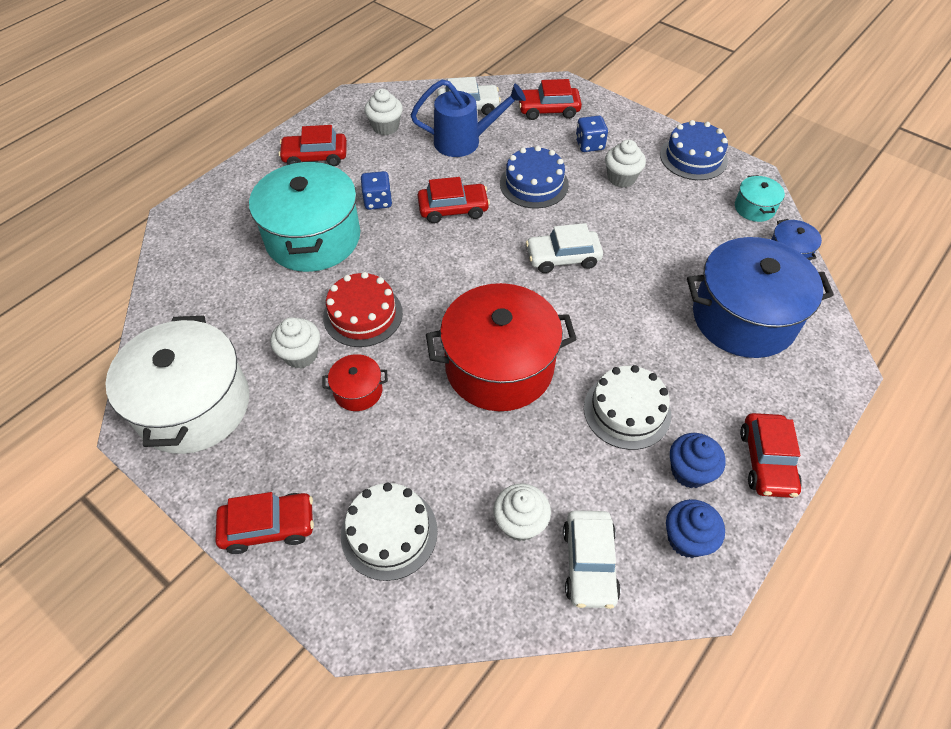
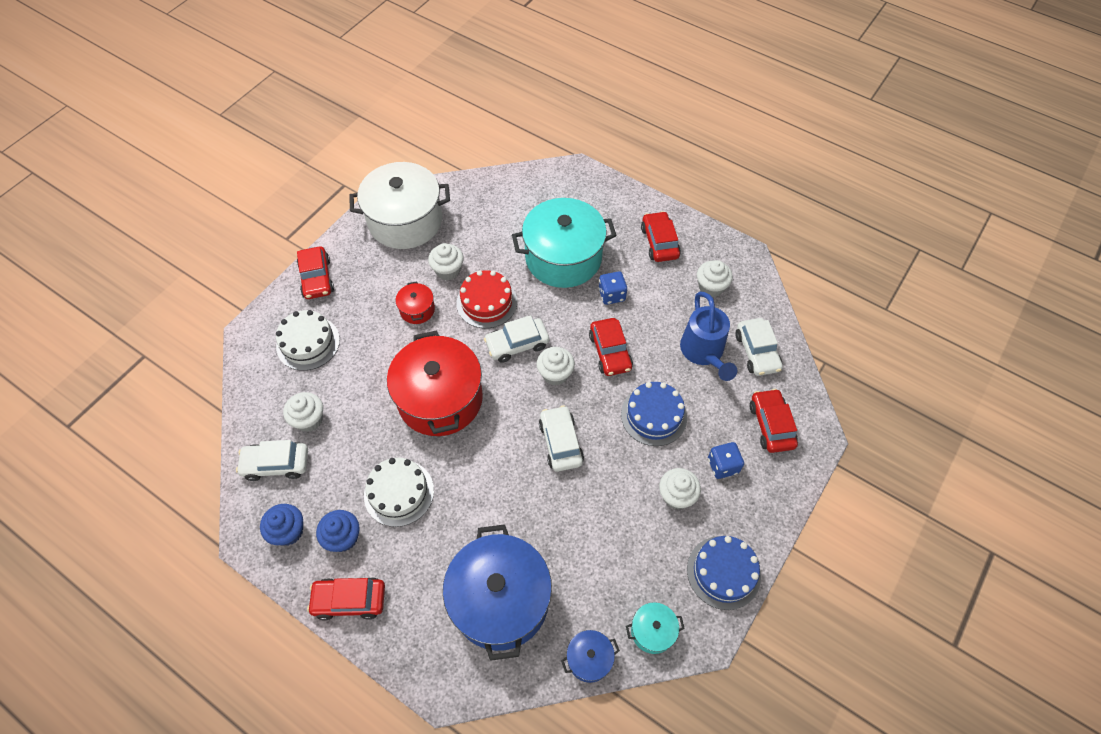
camera: 85 degrees right, 5 degrees up
none -> white car [484,315,549,363]
none -> white cupcake [537,347,575,386]

